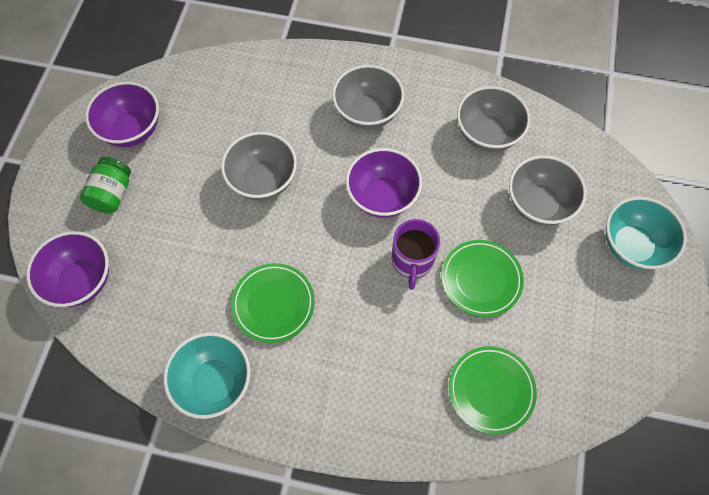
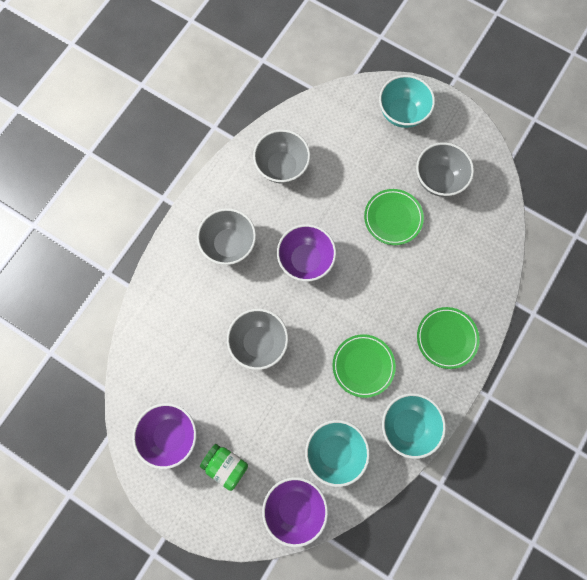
camera: 70 degrees left, 10 degrees up
purple mug [392,219,440,290] -> none
green plate [449,346,537,435] -> green plate moved to [417,307,480,369]
grey bowl [509,155,587,226] -> grey bowl moved to [416,142,474,197]
none -> turquoise bowl [305,420,370,487]

